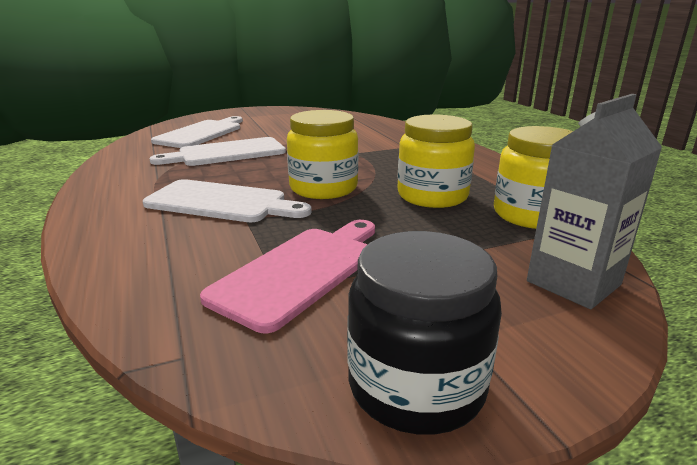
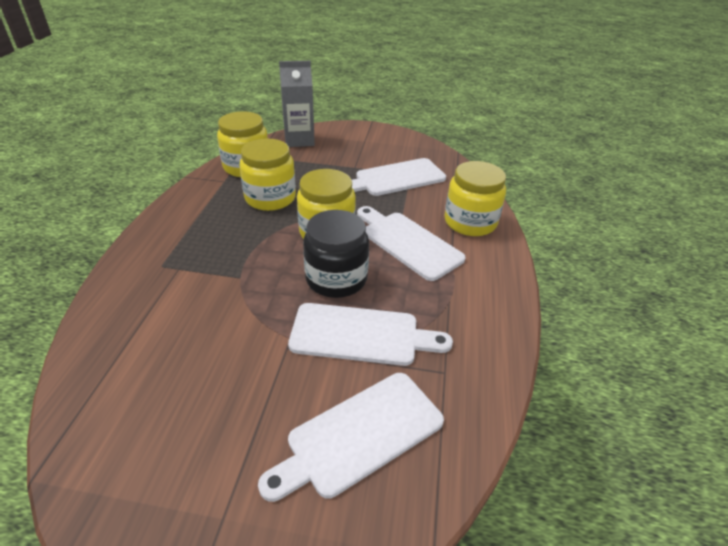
camera: 150 degrees left, 15 degrees up
pink cutting board [200,220,375,333] -> white cutting board [352,158,446,196]
black jar [348,231,502,435] -> black jar moved to [303,210,369,298]
none -> yellow jar [444,161,506,236]

